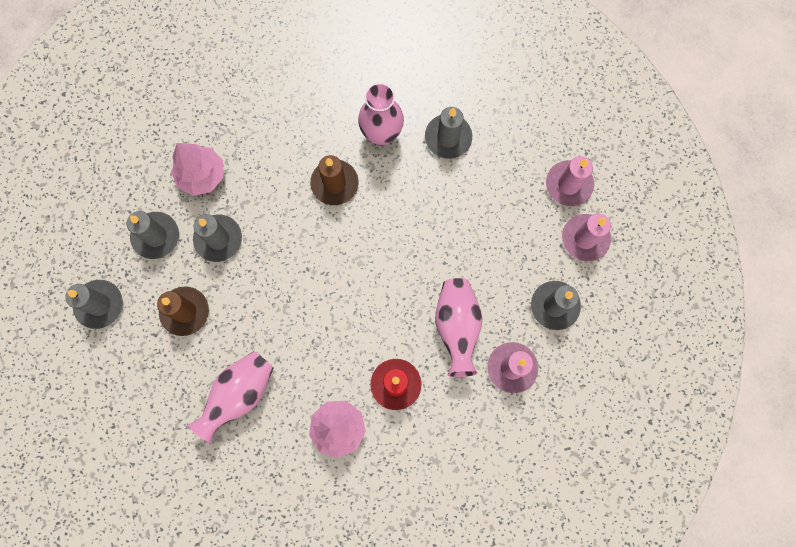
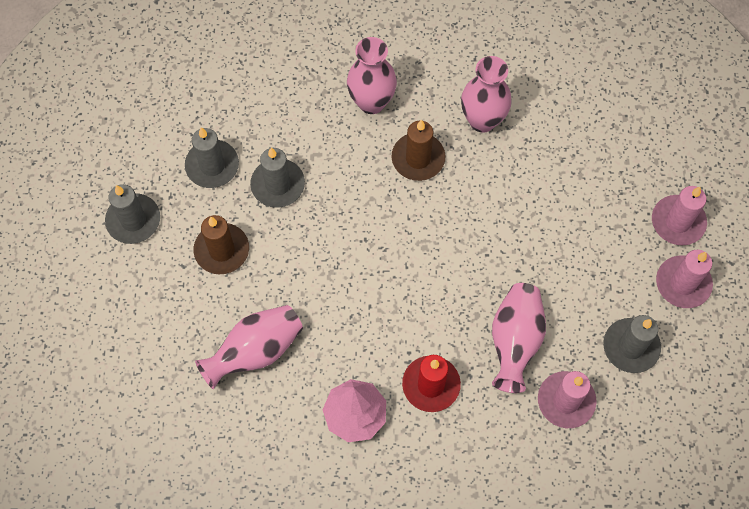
camera: 15 degrees right, 10 degrees down
pink tree [171,143,223,196] -> none
grey candle [425,107,472,159] -> none
none -> pink vase [347,37,397,114]

